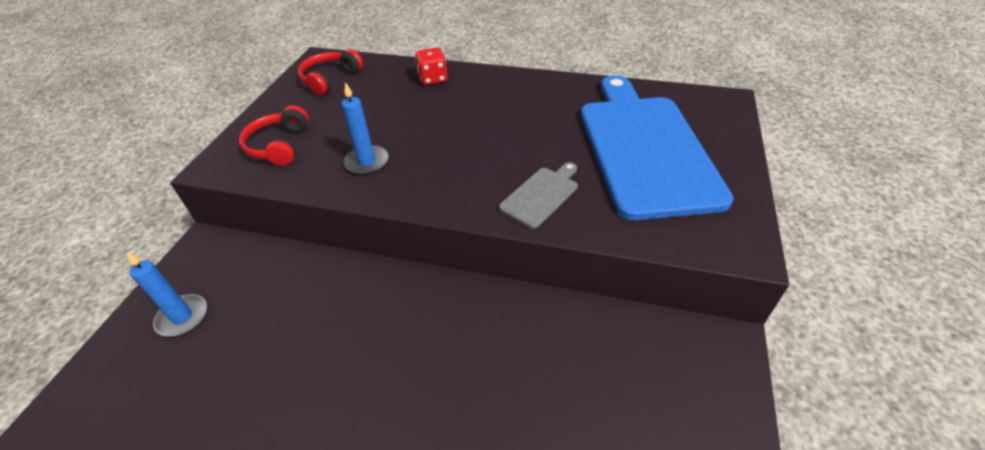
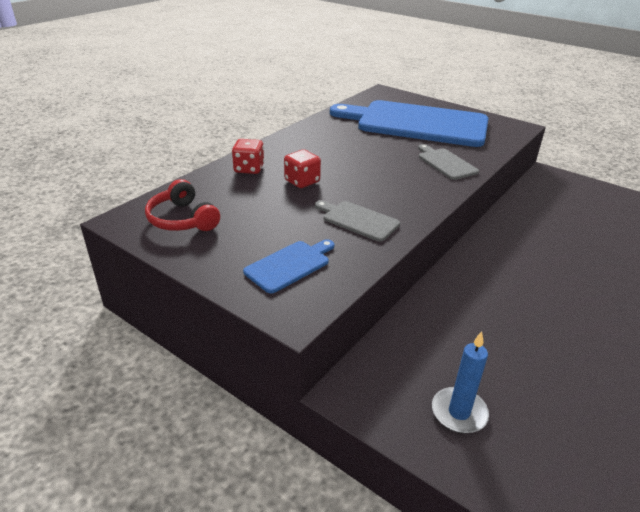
camera: 70 degrees left, 10 degrees down
red headphones [239,105,309,166] -> blue cutting board [243,239,334,293]
blue candle [342,82,389,175] -> grey cutting board [315,201,400,242]
none -> red dice [284,150,321,188]

